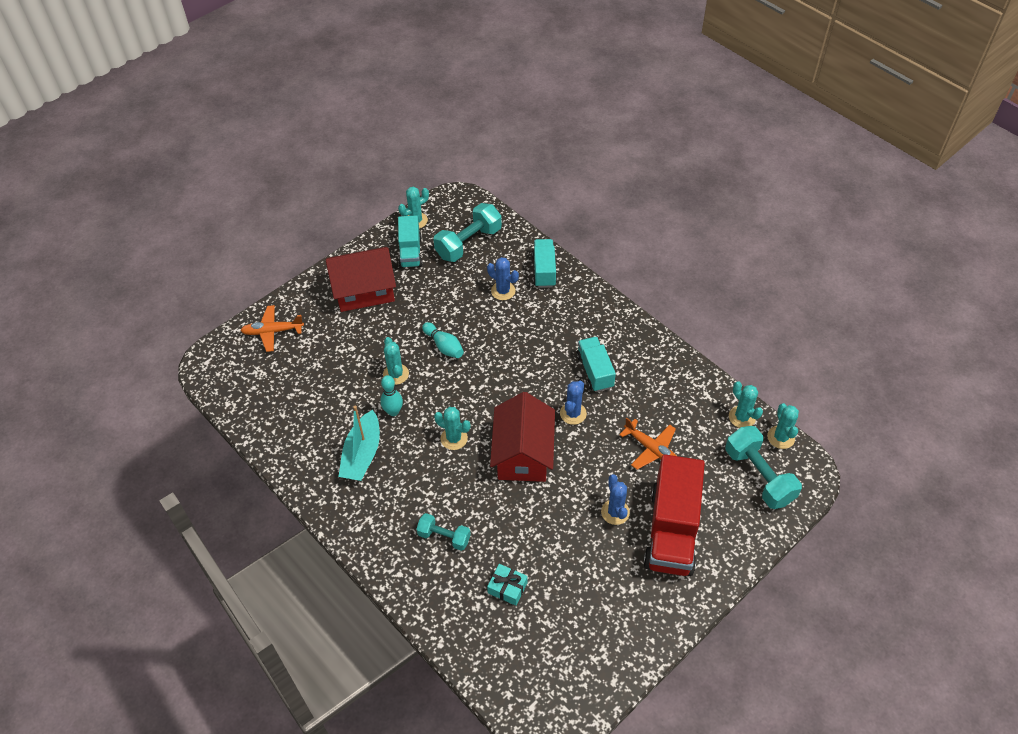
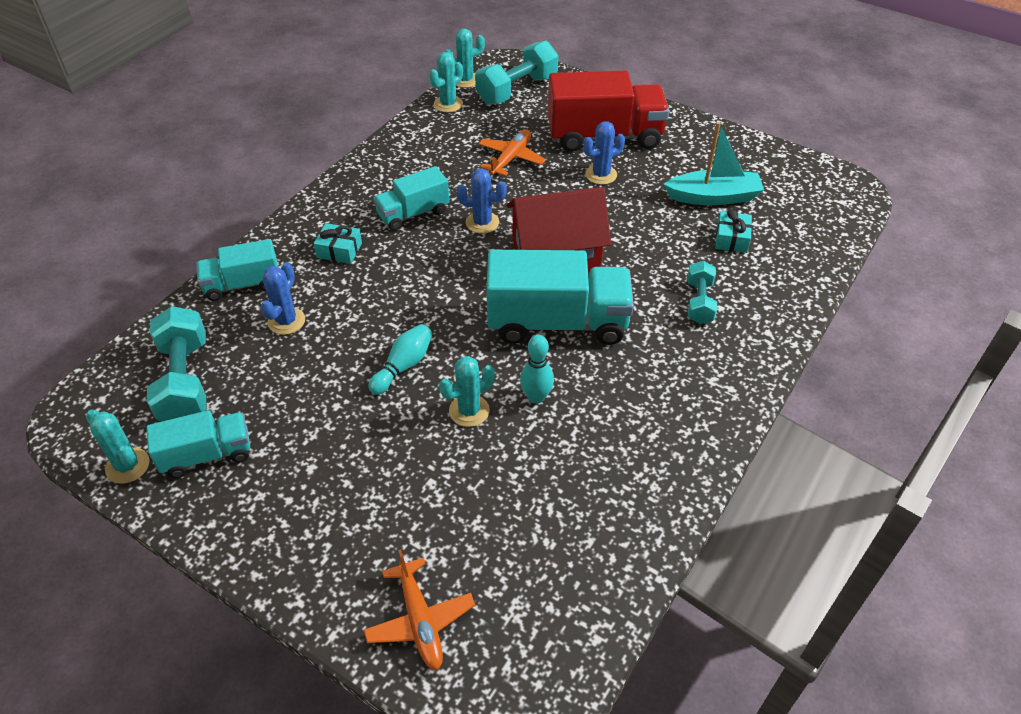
camera: 105 degrees left, 5 degrees down
red house [326,247,396,312] -> none
turquoise boat [339,406,380,481] -> turquoise boat moved to [664,122,764,205]
turquoise dumbbell [433,203,502,262] -> turquoise dumbbell turned 45 degrees clockwise [147,306,206,421]
turquoise cactus [434,407,470,450] -> turquoise truck [487,250,634,345]
none -> turquoise gift [314,223,362,264]

